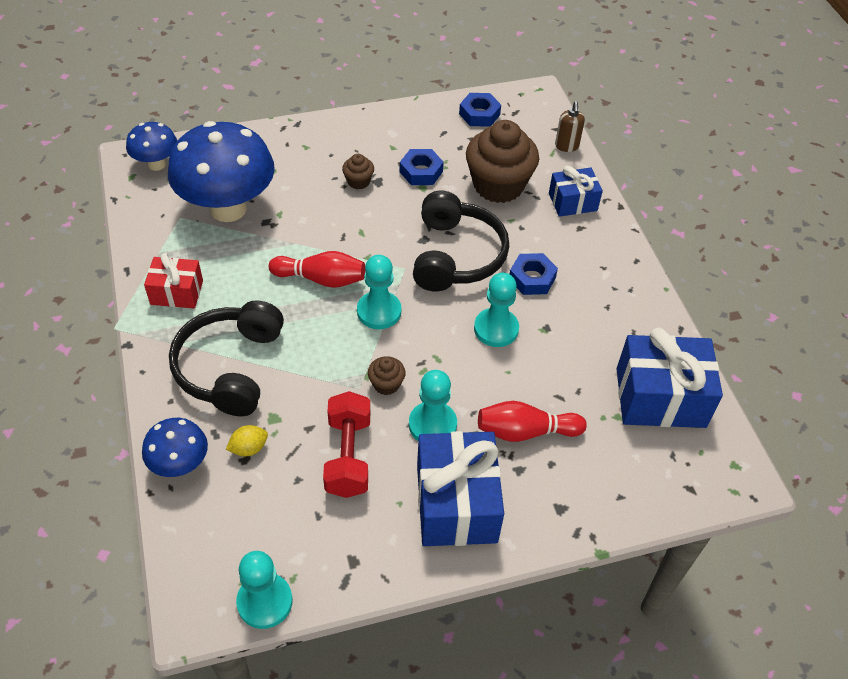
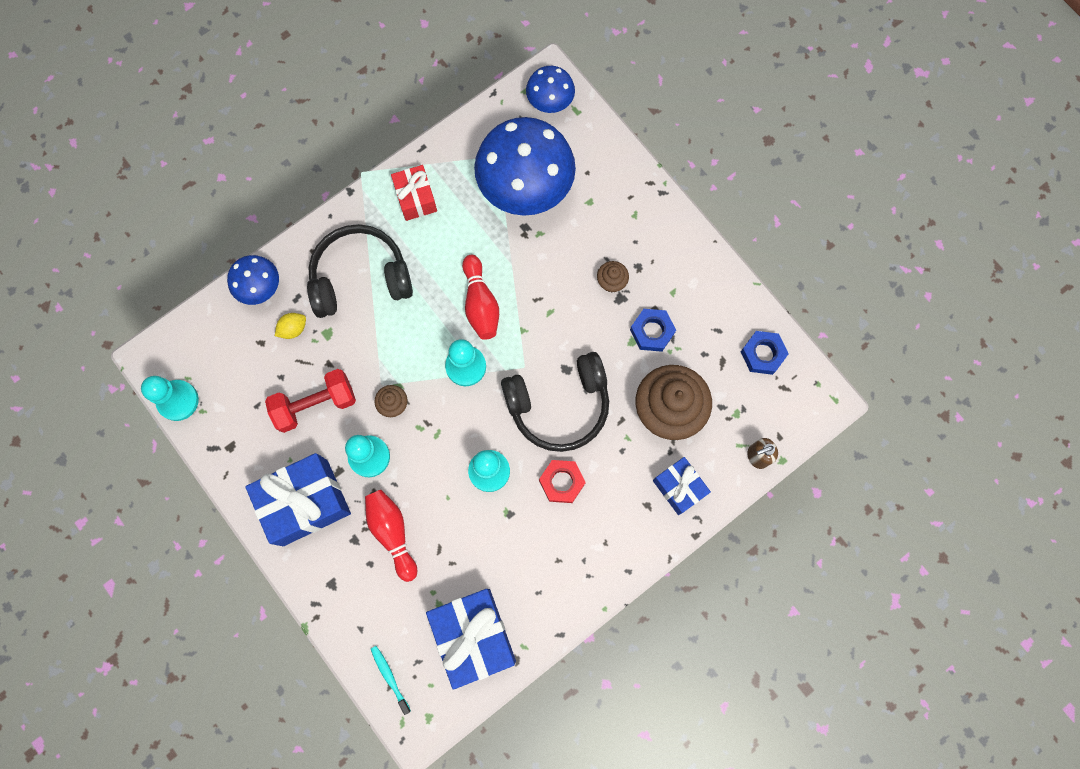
camera: 70 degrees right, 25 degrees up
yellow lemon [226,425,268,456] -> yellow lemon turned 75 degrees counterclockwise [275,313,306,339]
blue nut [510,253,558,295] -> red nut [539,460,586,503]
none -> turquoise toothbrush [371,646,411,715]

